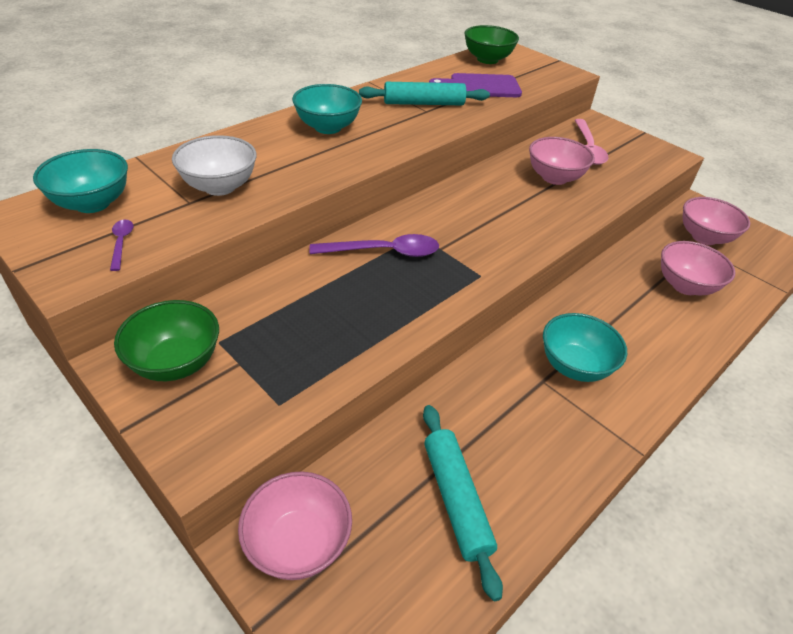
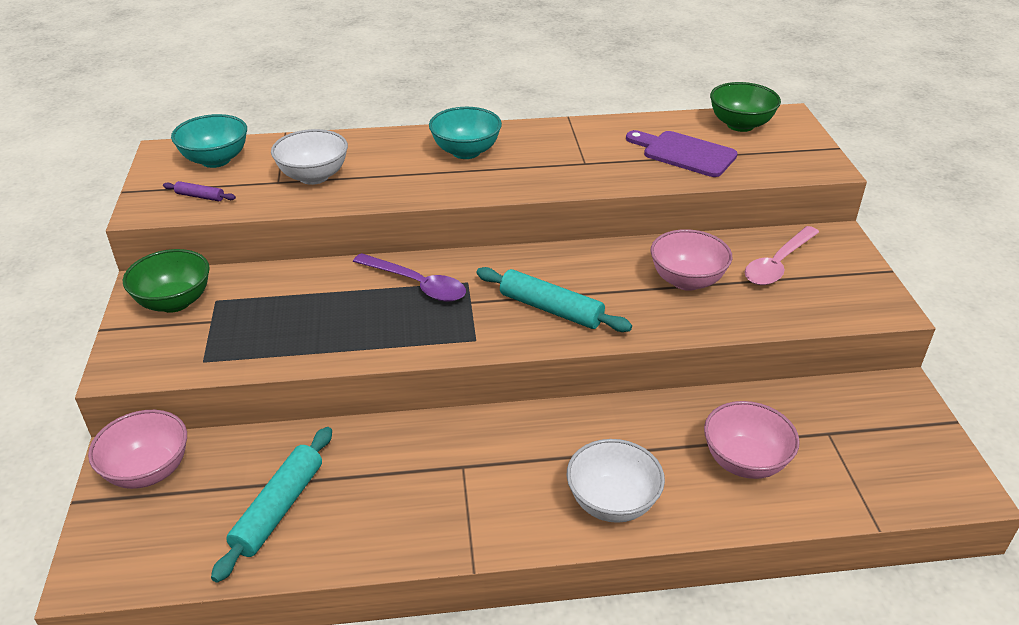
camera: 40 degrees right, 5 degrees down
purple spoon [110,220,133,271] -> purple rolling pin [163,181,236,201]
turquoise rolling pin [359,82,490,105] -> turquoise rolling pin moved to [476,267,632,332]
turquoise bowl [543,313,627,382] -> none
pink bowl [683,197,750,245] -> none
none -> white bowl [567,439,665,523]

